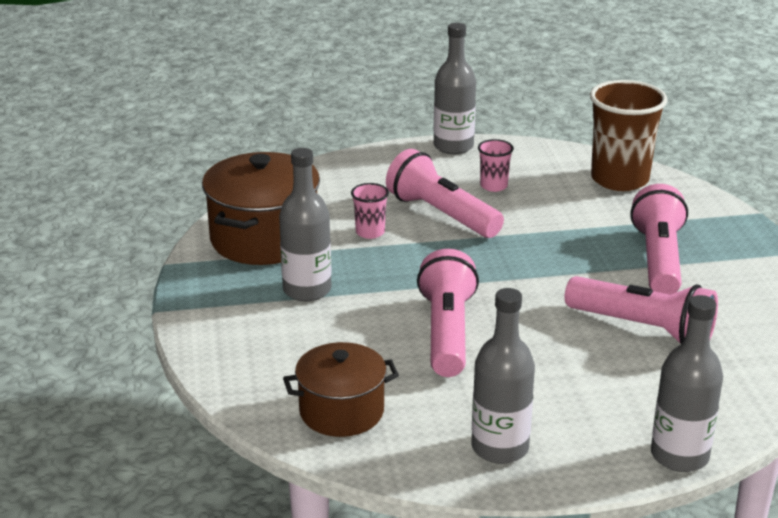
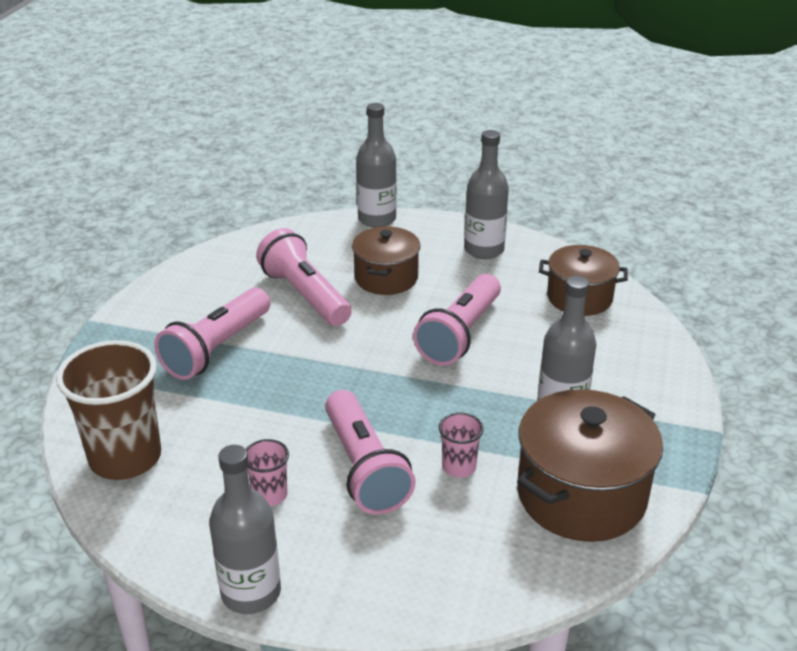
camera: 155 degrees left, 5 degrees up
none -> brown pot [352,226,421,295]

